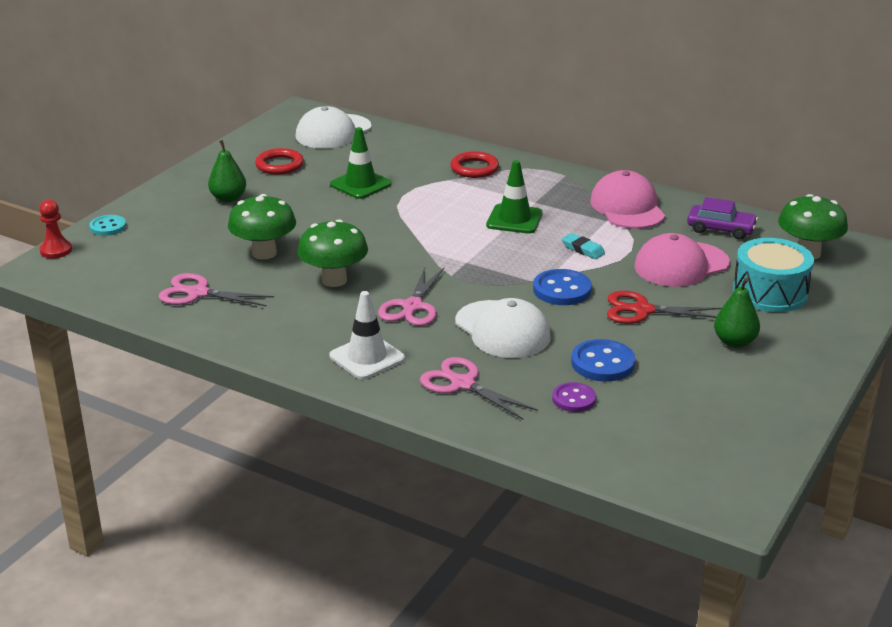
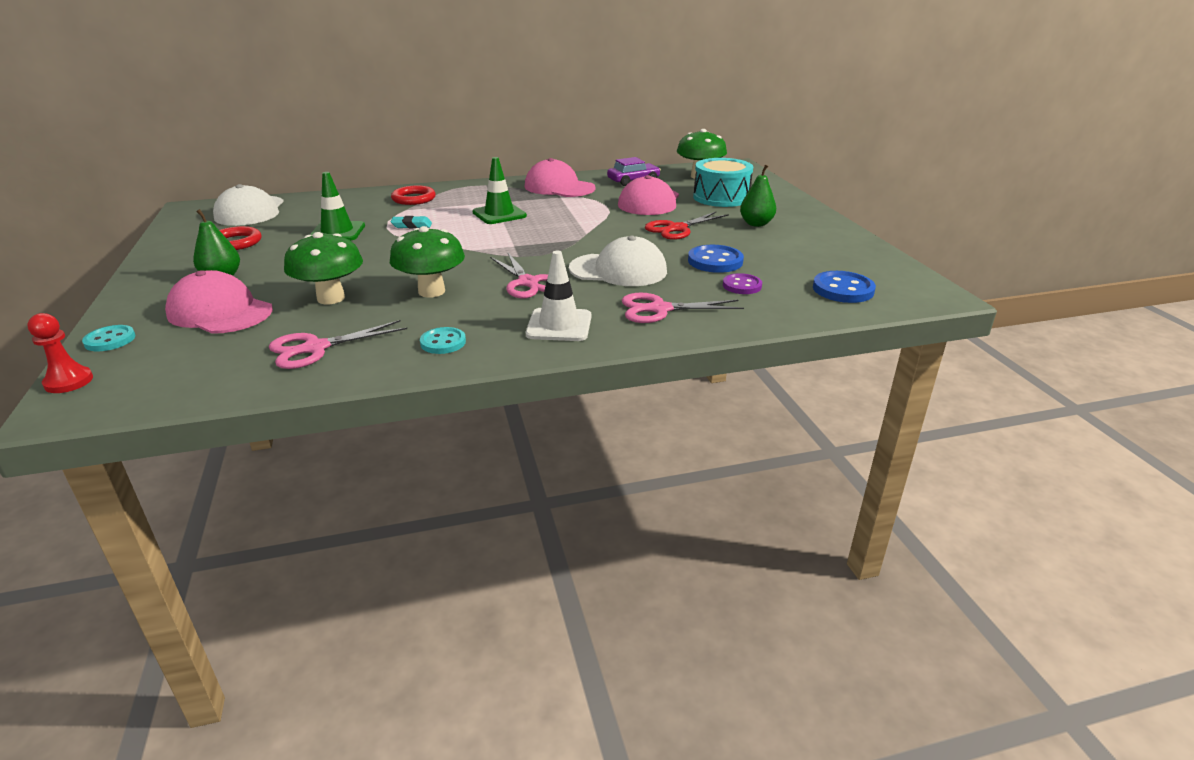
camera: 45 degrees left, 0 degrees up
blue button [533,269,592,305] -> blue button moved to [813,271,876,303]
turquoise eraser [562,233,605,259] -> turquoise eraser moved to [391,216,432,228]
none -> pink cap [165,270,273,334]
none -> turquoise button [420,327,466,354]

